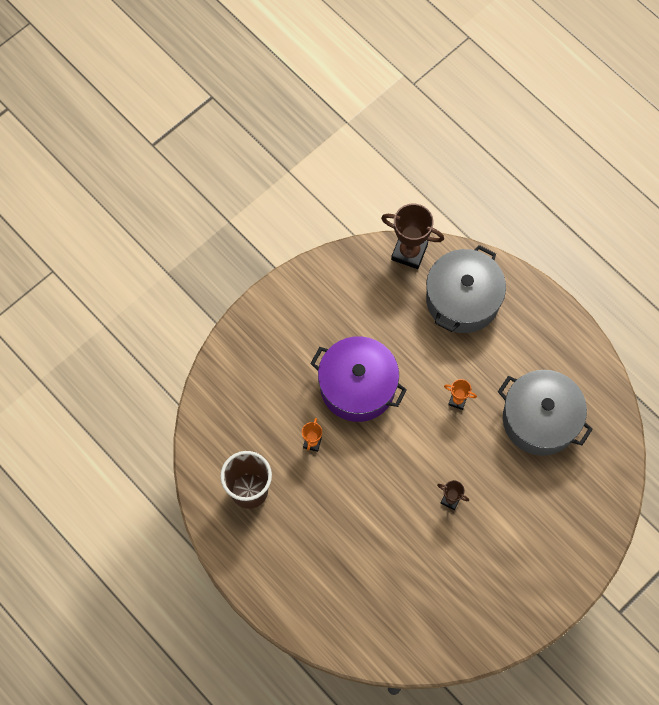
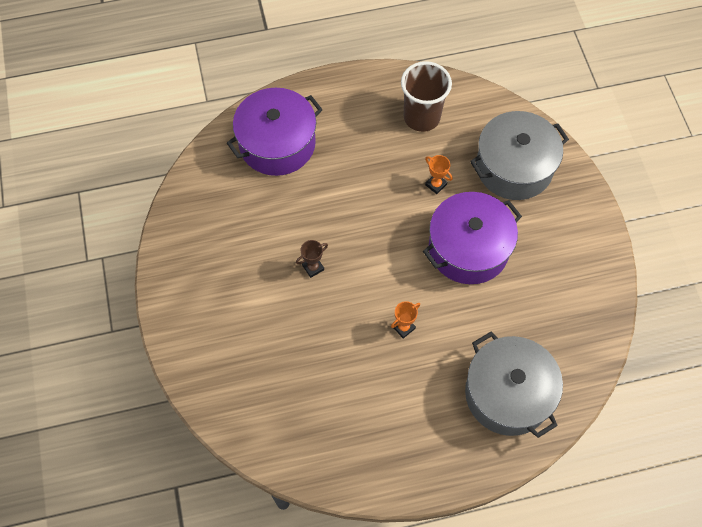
camera: 120 degrees right, 5 degrees down
brown trophy [381,204,444,269] -> none
grey pot [498,370,593,456] -> grey pot moved to [470,111,569,200]
none -> purple pot [227,88,323,176]

